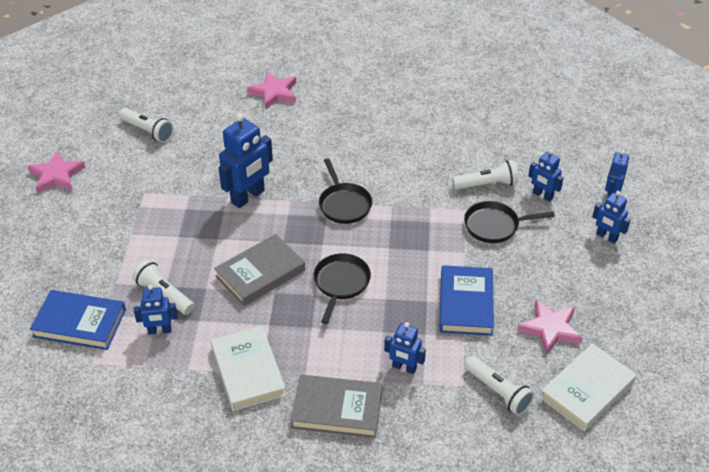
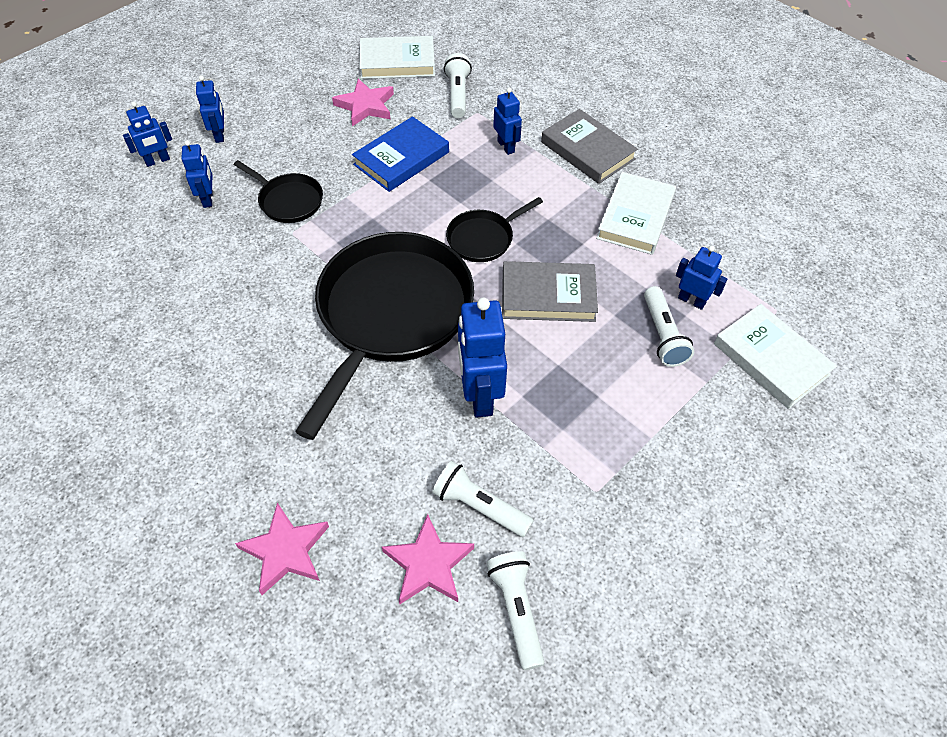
camera: 140 degrees left, 10 degrees up
pink star [28,151,86,194] -> pink star moved to [382,514,474,604]
blue book [30,290,126,350] -> white book [714,304,837,409]
blue robot [219,113,273,208] -> blue robot turned 90 degrees counterclockwise [458,297,507,418]
black pan [319,158,372,224] -> black pan [295,232,474,440], size x2.21
white flashlight [452,160,518,190] -> white flashlight moved to [432,461,534,537]

